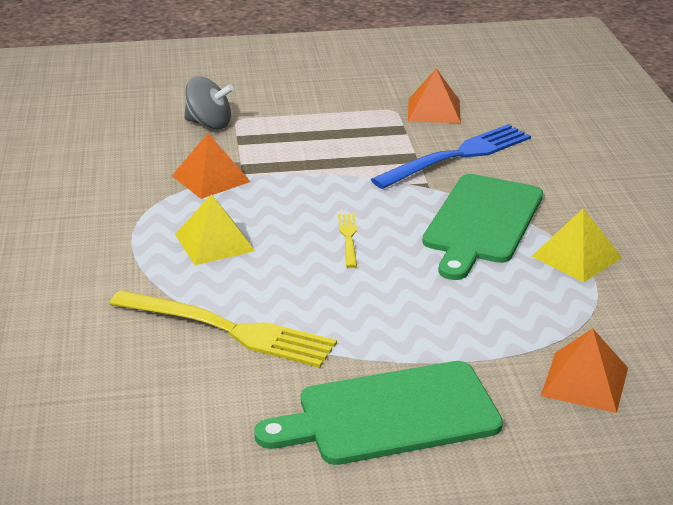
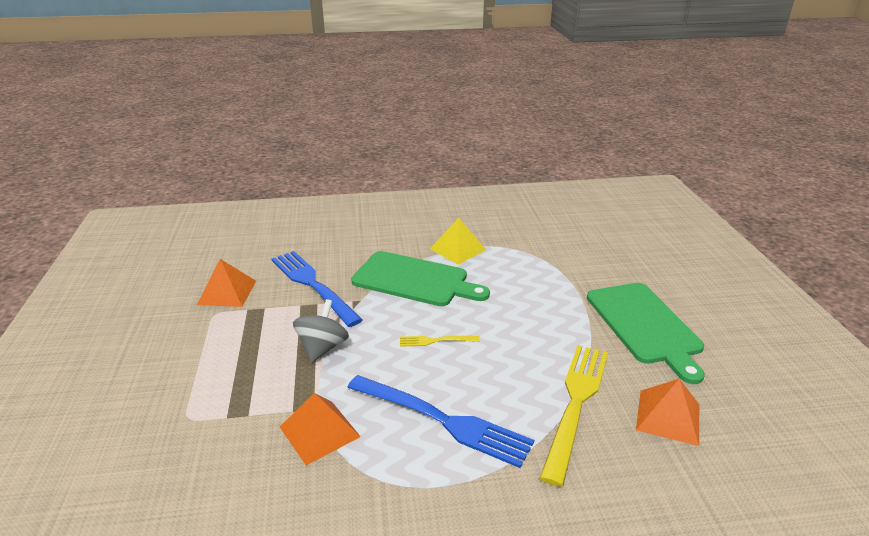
camera: 90 degrees left, 0 degrees up
yellow pyramid [175,194,255,265] -> blue fork [347,375,534,468]
grey spinning top [184,76,234,129] -> grey spinning top moved to [293,299,349,362]
orange pyramid [541,328,628,413] -> orange pyramid moved to [636,379,699,446]

